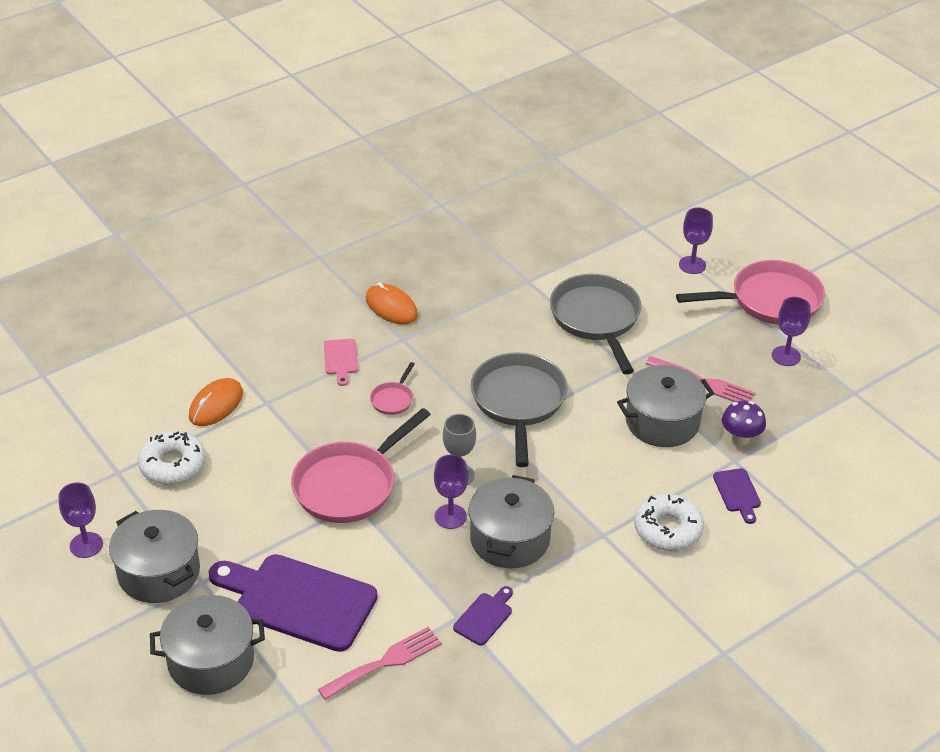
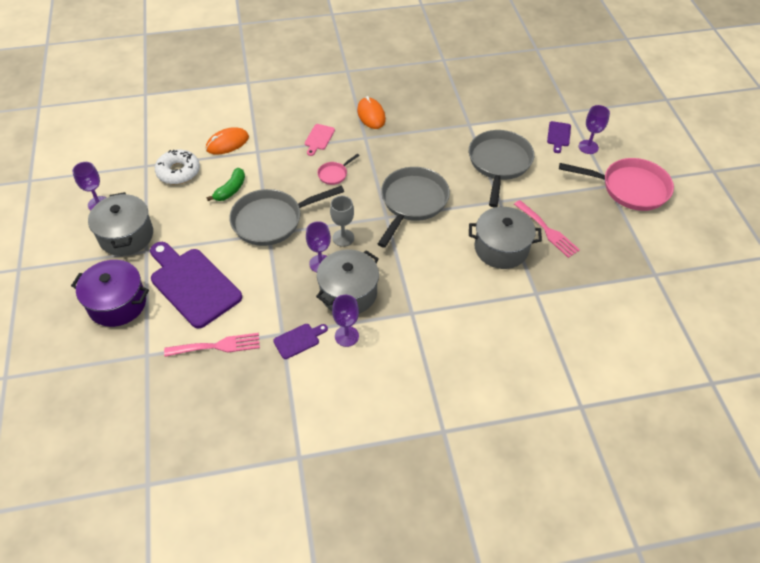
camera: 25 degrees right, 10 degrees up
grey pot [150,595,265,695] -> purple pot [71,260,149,327]
pink pan [291,408,431,523] -> grey pan [229,186,344,246]
white donut [634,494,704,551] -> none
purple cutting board [713,468,761,524] -> purple cutting board moved to [547,121,571,153]
purple mushroom [722,401,766,445] -> none
purple goblet [772,297,811,366] -> purple goblet moved to [332,295,359,347]
none -> green banana [207,168,245,201]

